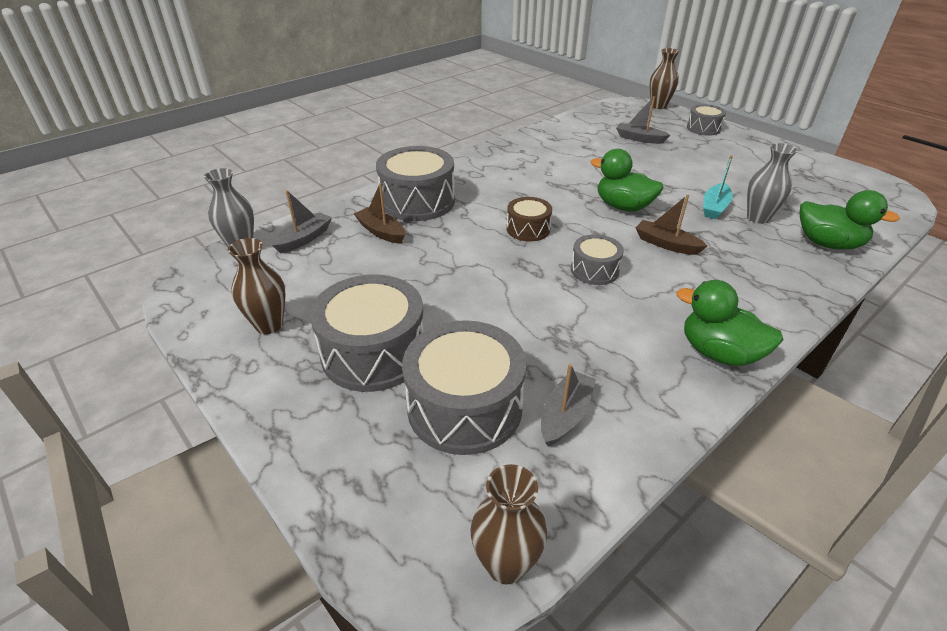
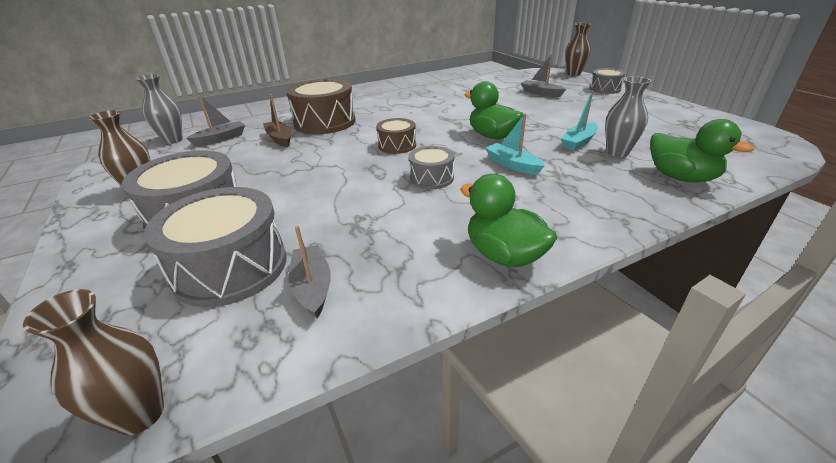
camera: 15 degrees right, 5 degrees down
grey drum [376,146,455,221] -> brown drum [286,79,356,134]
grey boat [541,363,596,446] -> grey boat turned 60 degrees counterclockwise [288,226,331,318]
brown boat [636,194,707,255] -> turquoise boat [485,114,545,175]

